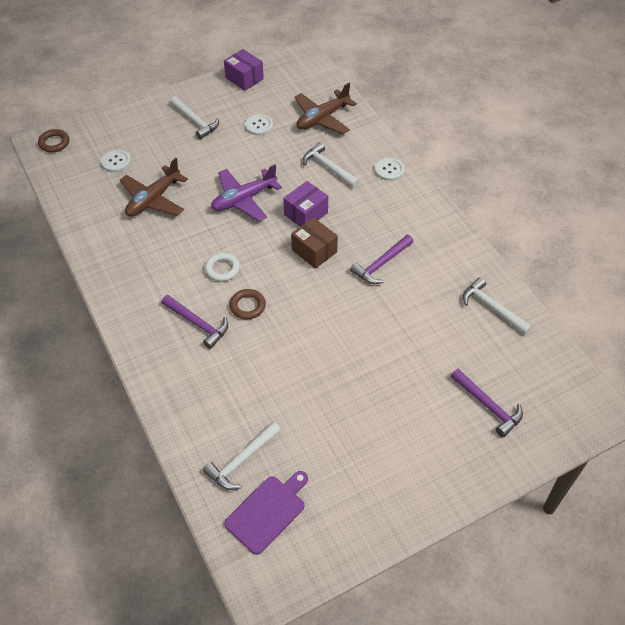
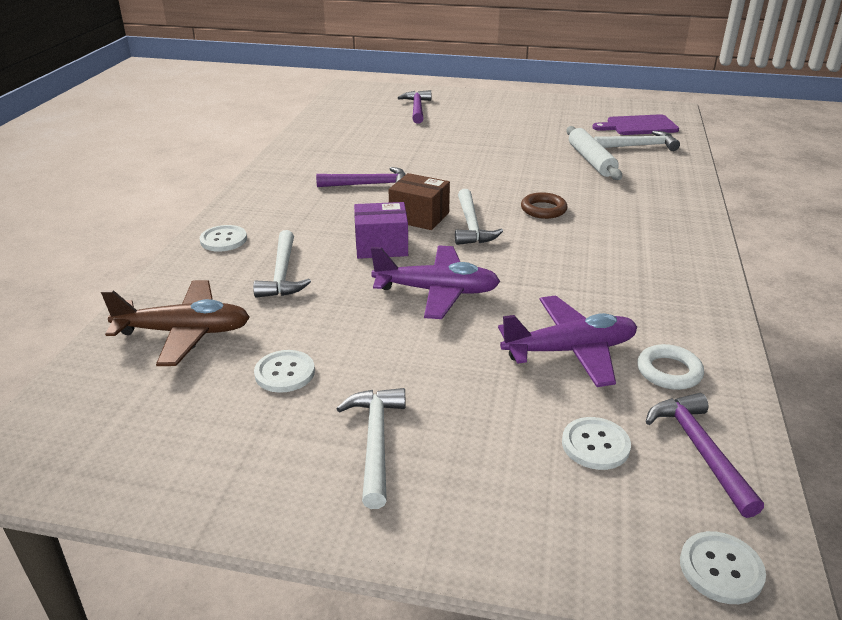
camera: 140 degrees left, 20 degrees down
brown ring [38,129,69,152] -> white button [680,531,766,604]
brown plane [120,158,188,217] -> purple plane [498,295,637,387]
purple hammer [162,295,228,349] -> purple hammer moved to [646,393,764,518]
white ring [205,253,240,282] -> white ring moved to [637,344,704,390]
purple box [224,49,264,91] -> none
brown box [291,217,338,269] -> brown box turned 60 degrees counterclockwise [389,173,450,230]
white hammer [463,277,532,335] -> white hammer moved to [455,189,503,245]
none -> white rolling pin [566,126,622,180]

